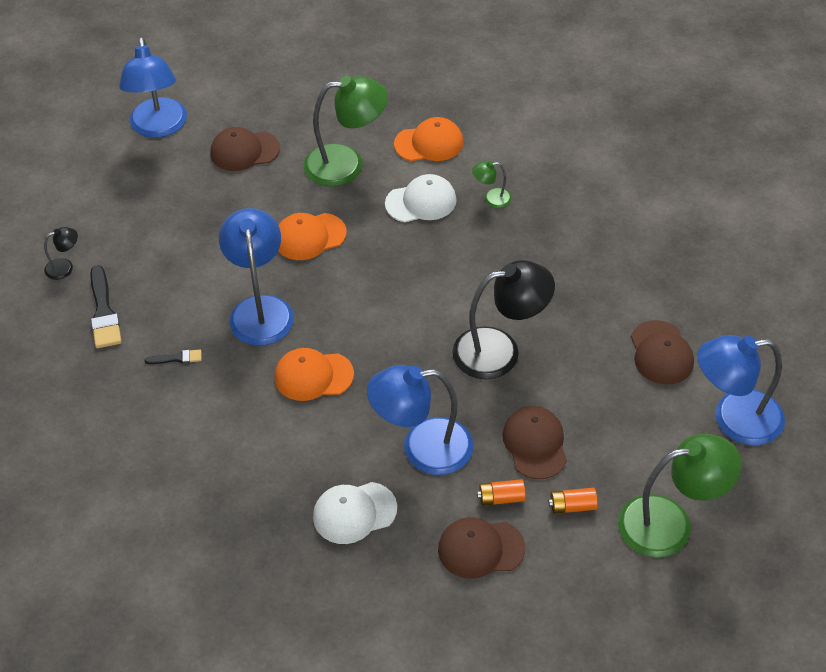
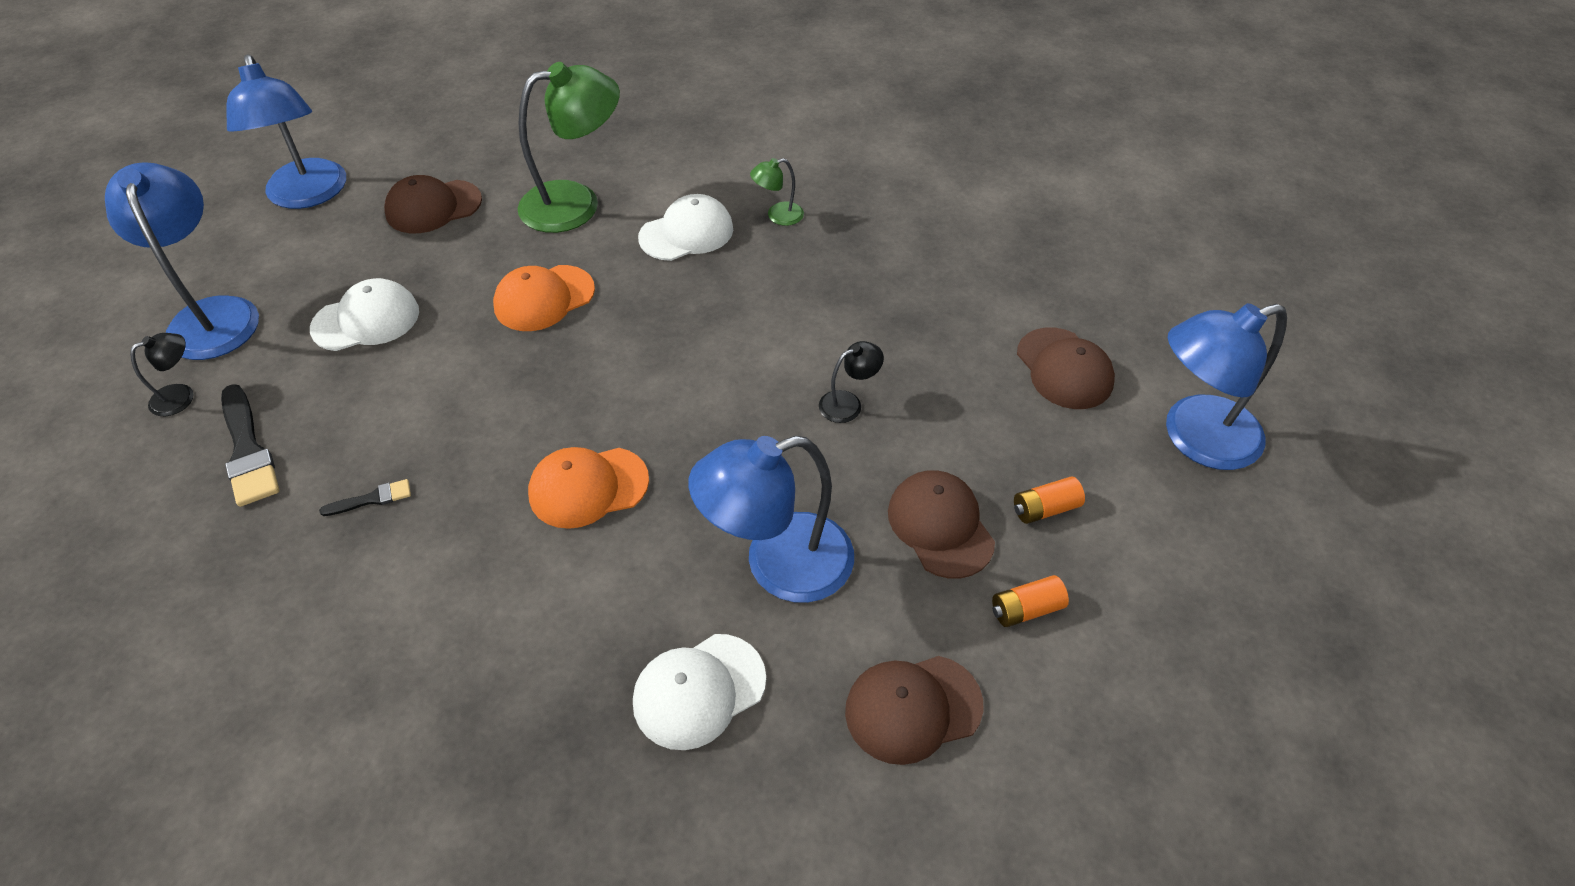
camera: 15 degrees left, 0 degrees up
blue lamp [219,208,294,346] -> blue lamp moved to [105,162,259,360]
orange cap [394,117,463,161] -> none
black lamp [452,260,555,379] -> black lamp [819,341,884,423], size x0.45
orange battery [477,479,526,506] -> orange battery moved to [1014,476,1085,524]
green lamp [618,433,741,557] -> none
none -> white cap [310,278,419,351]

